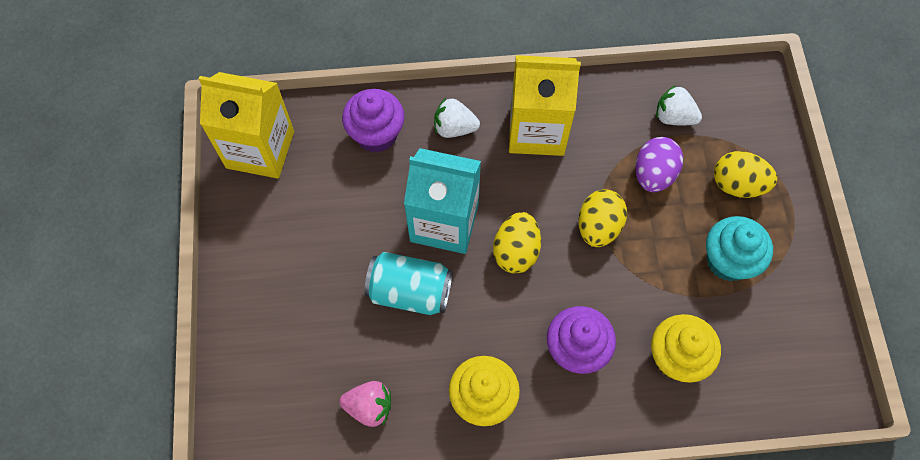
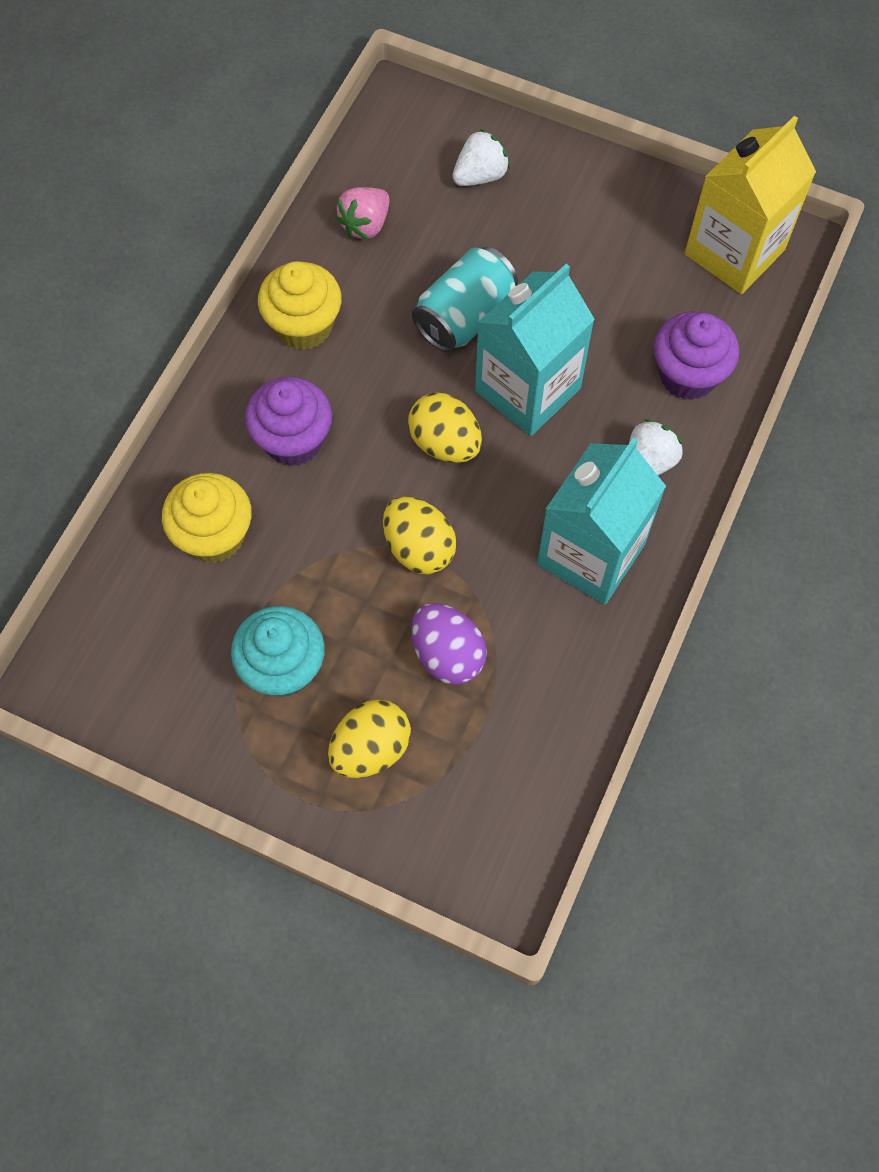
camera: 120 degrees right, 0 degrees up
yellow carton [509,55,581,156] -> turquoise carton [537,438,666,605]
white strawberry [656,85,702,125] -> white strawberry moved to [452,129,510,186]

